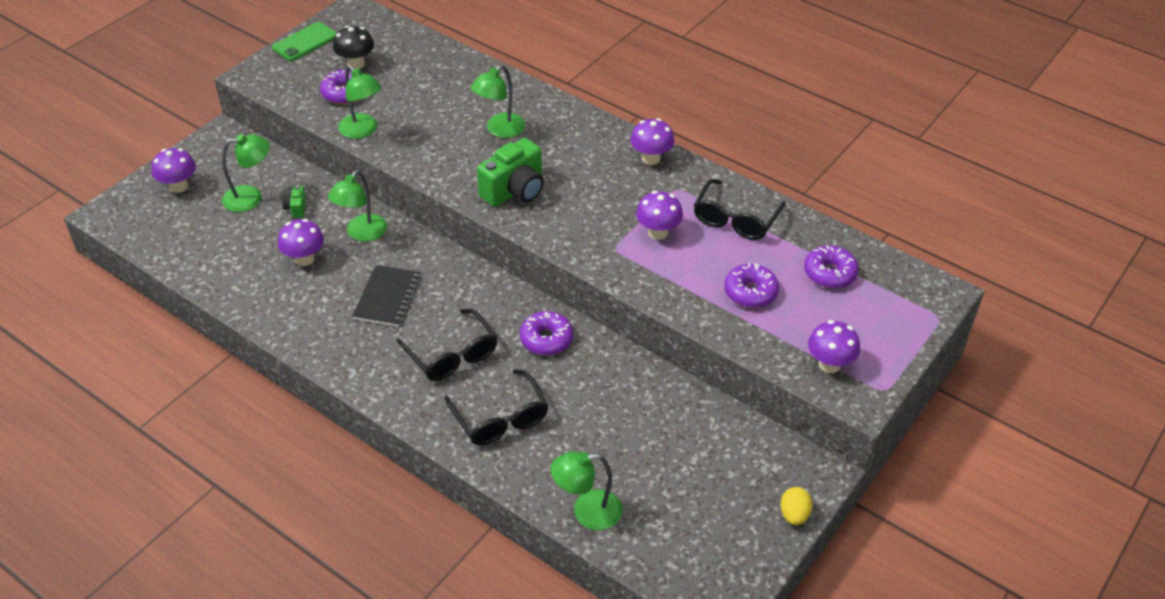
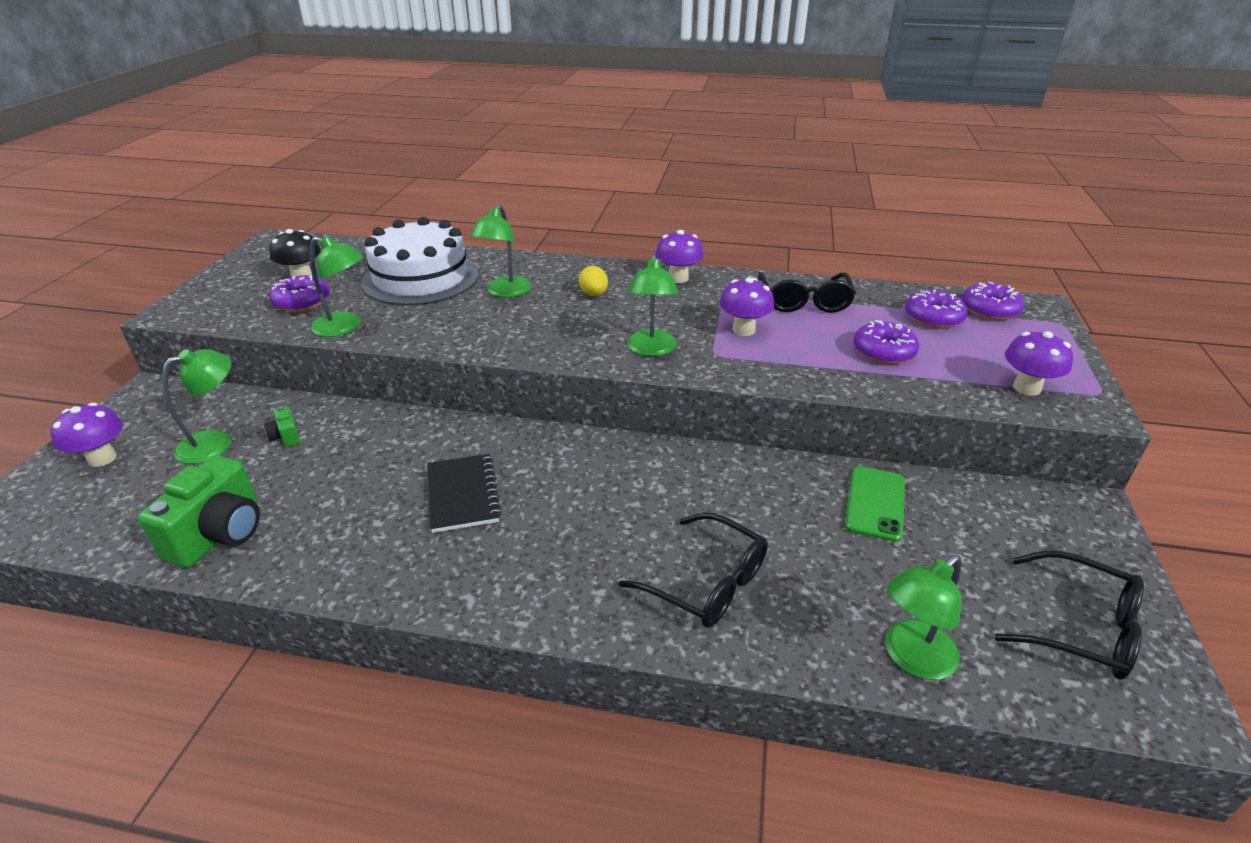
camera: 25 degrees left, 10 degrees down
green phone [272,22,337,61] -> green phone moved to [845,466,905,542]
purple mushroom [278,219,324,266] -> none
green lamp [328,170,387,242] -> green lamp moved to [627,254,679,356]
black glasses [396,309,498,381] -> black glasses moved to [995,551,1144,680]
green camera [477,138,544,207] -> green camera moved to [138,455,260,568]
purple donut [520,311,573,356] -> purple donut moved to [961,282,1024,320]
yellow egg [780,487,812,525] -> yellow egg moved to [579,266,608,296]
none -> white cake [361,217,479,306]

